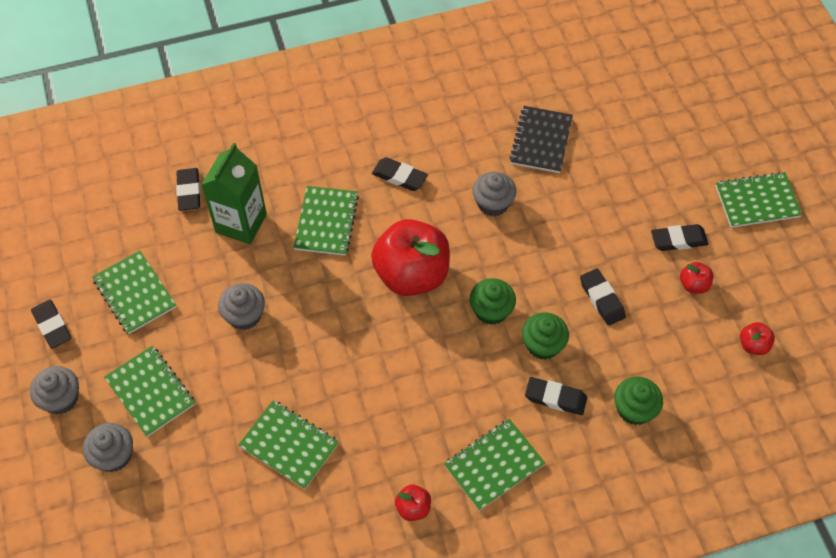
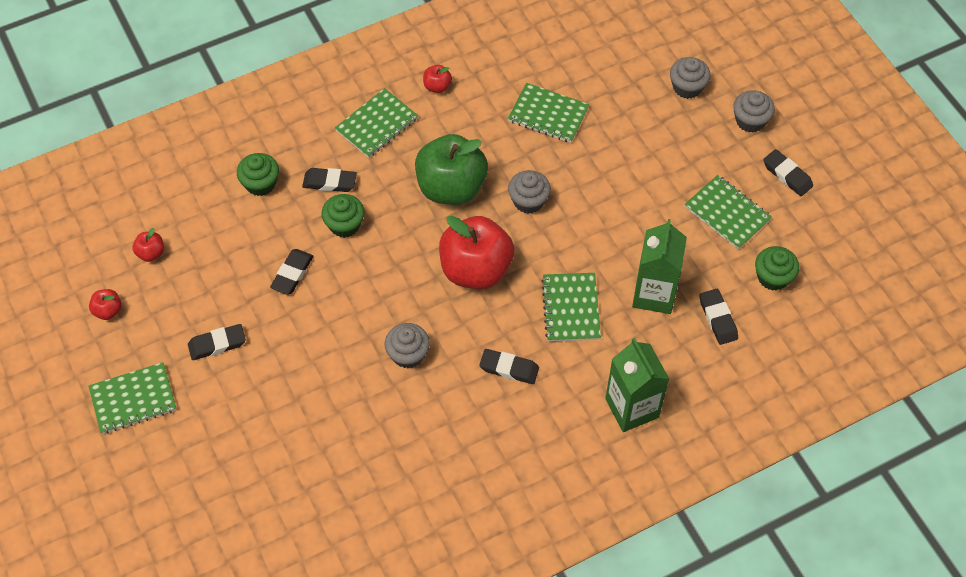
camera: 170 degrees right, 0 degrees up
green notebook [104,346,195,437] -> none
grey cupcake [218,283,265,330] -> grey cupcake moved to [508,170,551,214]
green cupcake [470,278,516,325] -> green cupcake moved to [755,246,799,291]
black notebook [510,106,573,173] -> none
black eraser [580,268,626,326] -> black eraser turned 60 degrees clockwise [270,249,313,295]
red apple [680,262,713,293] -> red apple moved to [89,289,122,320]
none -> green apple [415,134,488,205]
none -> green carton [605,338,669,432]

